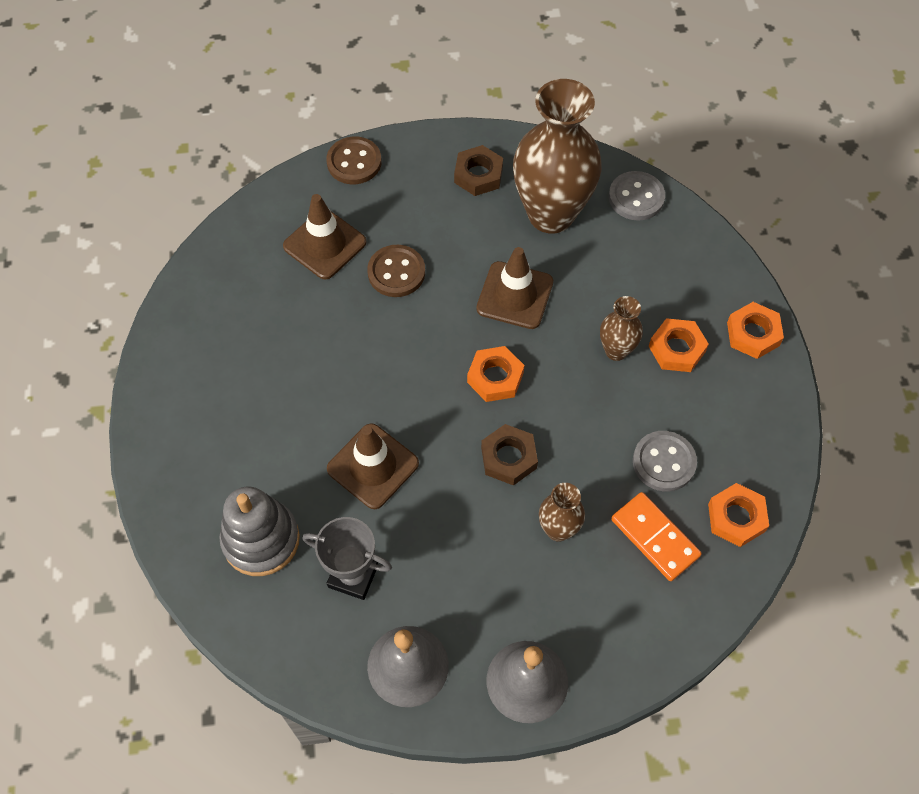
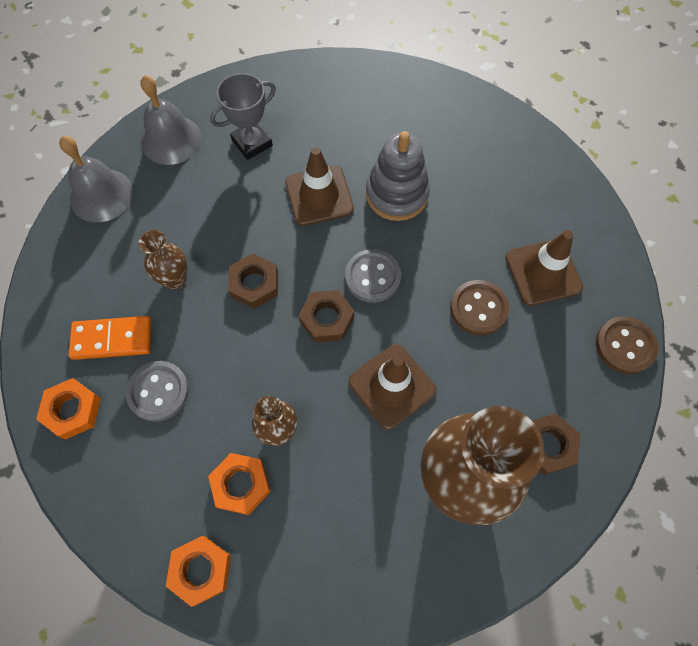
camera: 125 degrees right, 5 degrees up
grey stacking toy [219,487,300,576] -> grey stacking toy moved to [366,131,430,221]
orange nut [467,346,524,402] -> brown nut [298,290,354,343]
grey button [609,171,665,221] -> grey button moved to [345,249,401,303]

